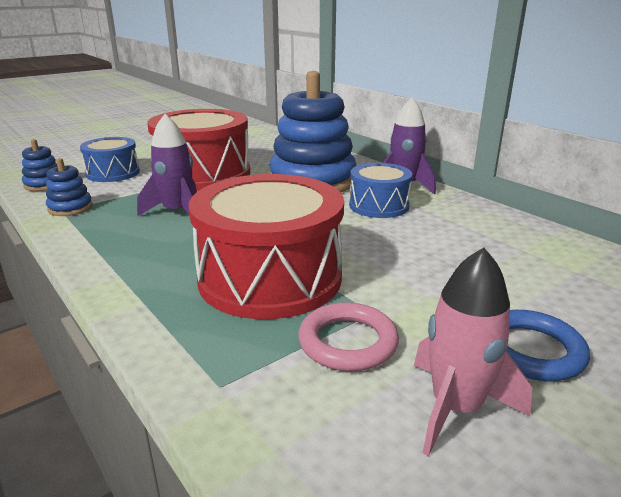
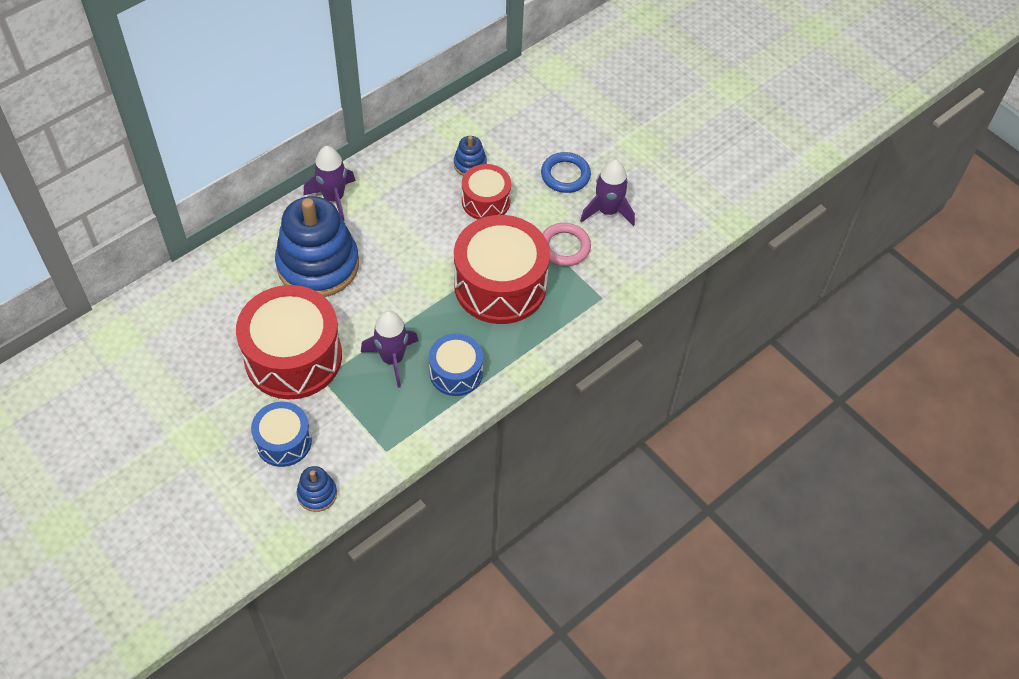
camera: 95 degrees left, 30 degrees up
blue stacking toy [46,158,93,216] -> blue stacking toy moved to [454,136,487,176]
blue drum [349,163,412,218] -> blue drum moved to [429,333,483,396]
pink rocket [414,247,532,456] -> purple rocket [580,160,635,226]
none -> red drum [462,164,511,219]

